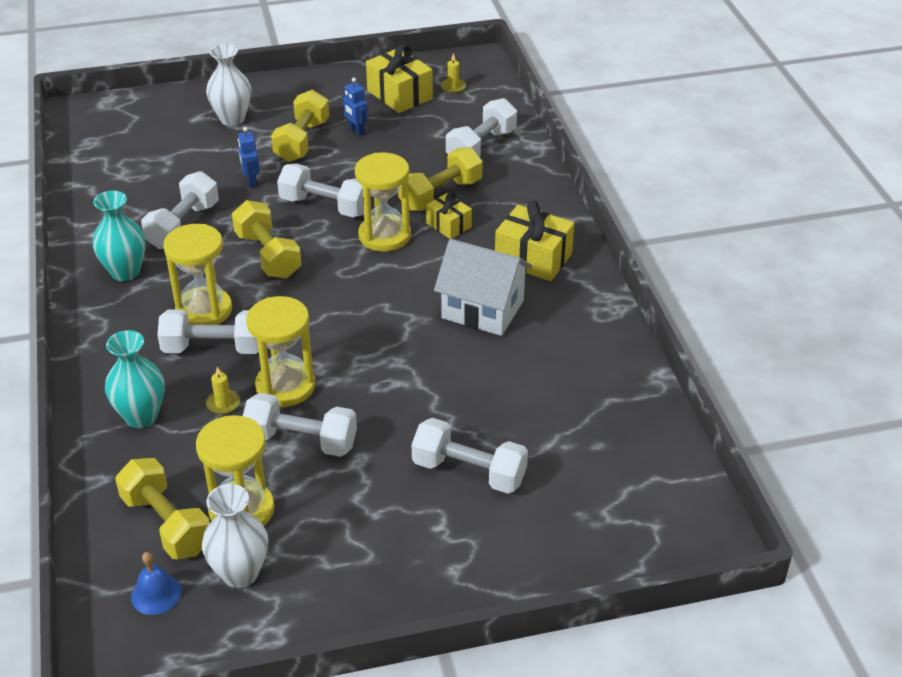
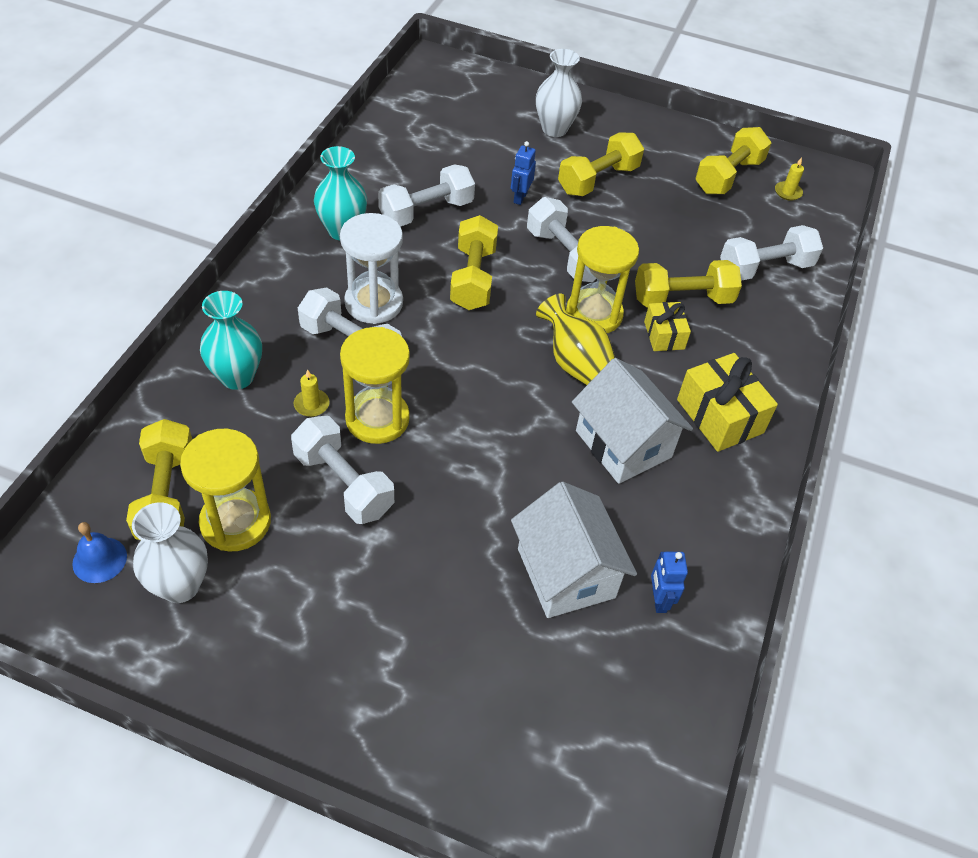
camera: 30 degrees right, 10 degrees up
yellow hourglass [163,224,232,325] -> white hourglass [340,213,403,324]
blue robot [343,78,368,136] -> blue robot moved to [651,552,688,613]
yellow gift [366,44,433,113] -> yellow dumbbell [695,127,771,194]
white dumbbell [412,418,528,494] -> none
none -> white house [511,482,637,618]
none -> yellow vase [536,294,615,385]

